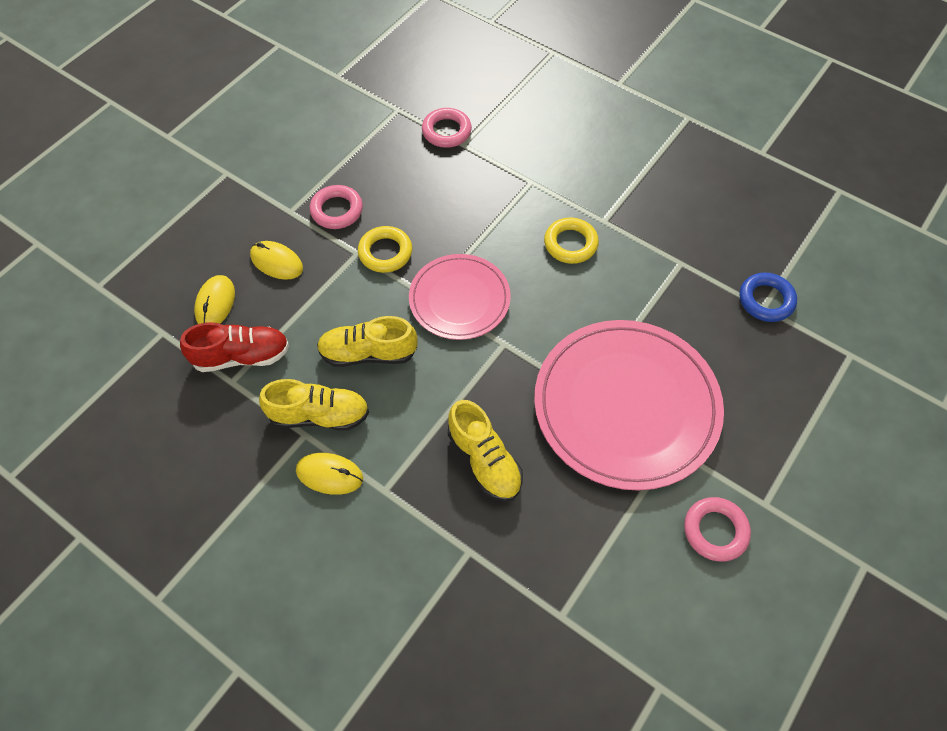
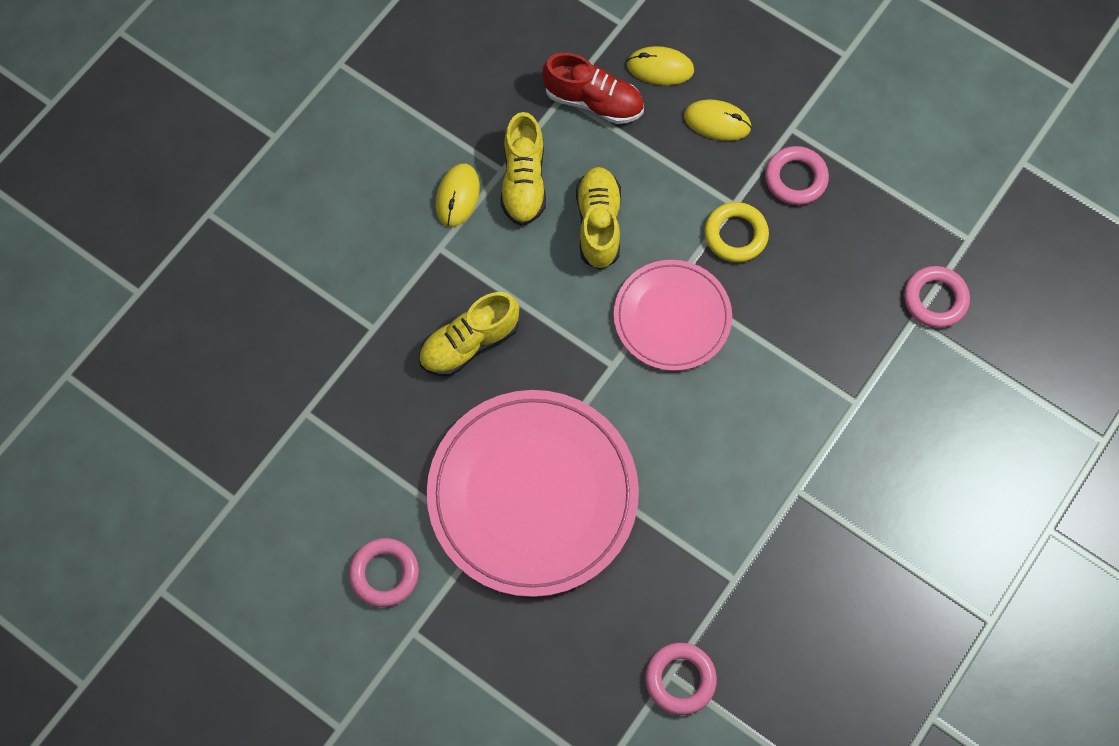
camera: 90 degrees right, 10 degrees up
red shoe [180,322,289,372] -> red shoe turned 60 degrees counterclockwise [542,53,644,124]
yellow mouse [250,241,303,280] -> yellow mouse turned 75 degrees clockwise [684,100,752,141]
yellow ring [544,218,599,264] -> none
blue ring [740,272,797,322] -> pink ring [645,643,717,715]

